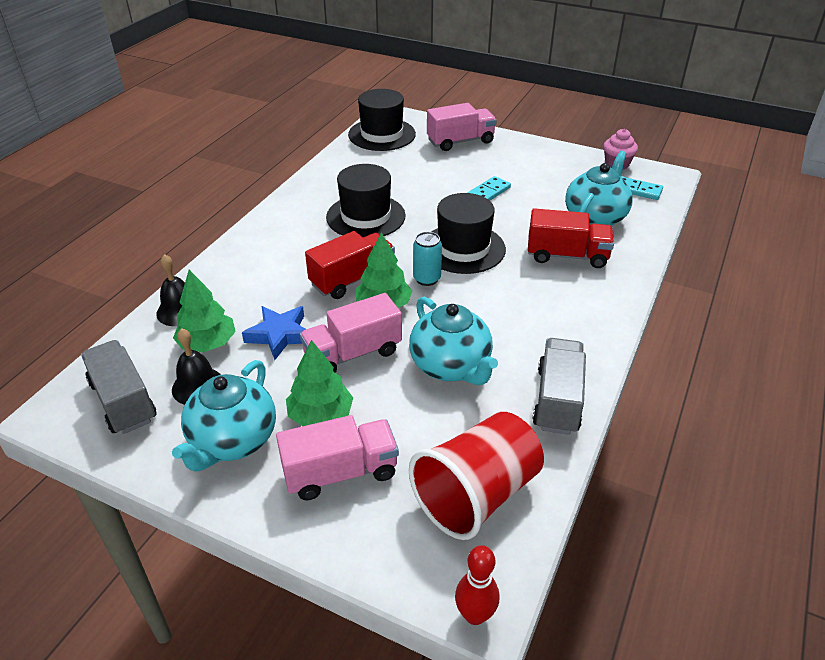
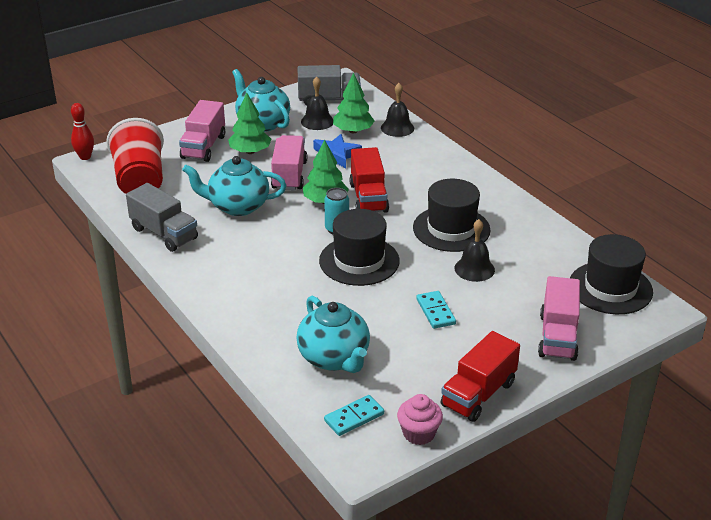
camera: 120 degrees right, 5 degrees down
red truck [528,208,614,268] -> red truck moved to [441,331,520,422]
none -> black bell [455,219,495,282]

